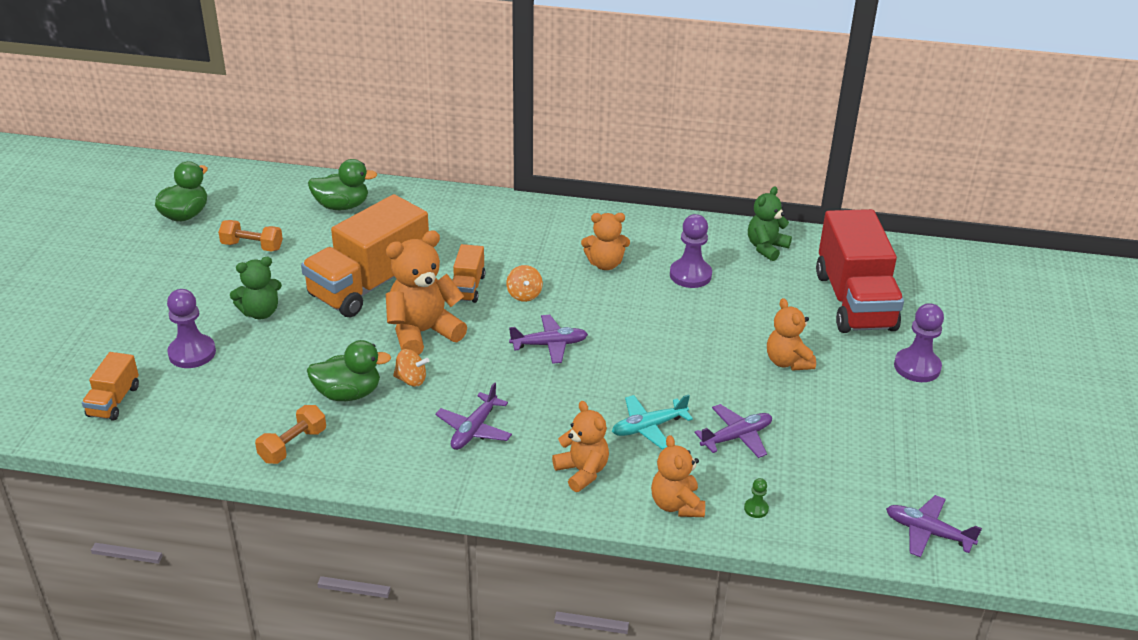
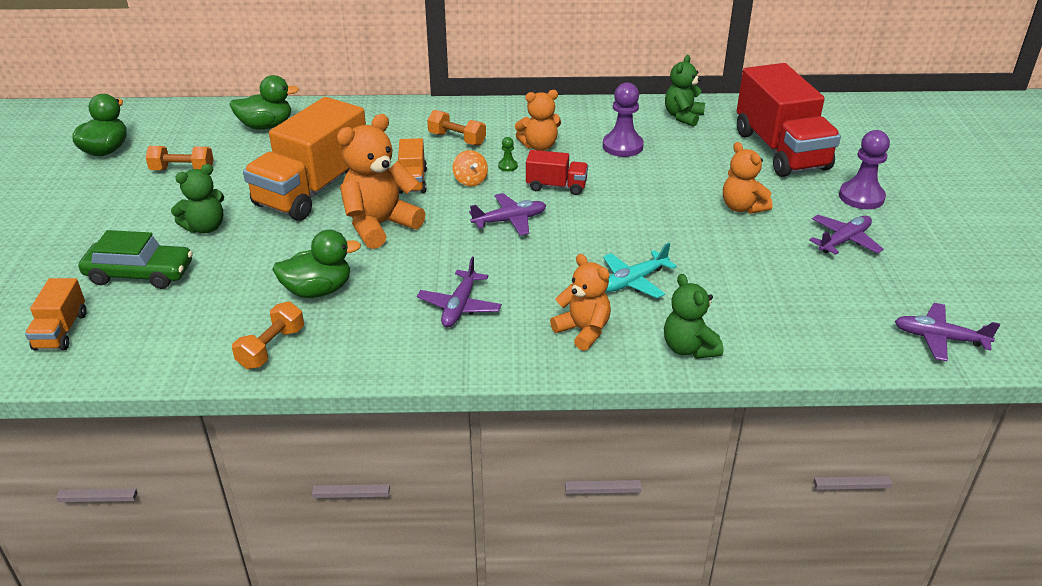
camera: 10 degrees left, 0 degrees up
purple pawn [167,289,216,368] -> green car [79,230,193,289]
orange spinning top [393,349,429,387] -> none
orange teddy bear [651,435,705,517] -> green teddy bear [664,274,724,359]
purple plane [695,404,772,458] -> purple plane moved to [809,215,884,255]
green pawn [744,478,769,518] -> green pawn moved to [498,137,518,172]
none -> orange dumbbell [427,110,486,146]
none -> red truck [526,150,588,195]

